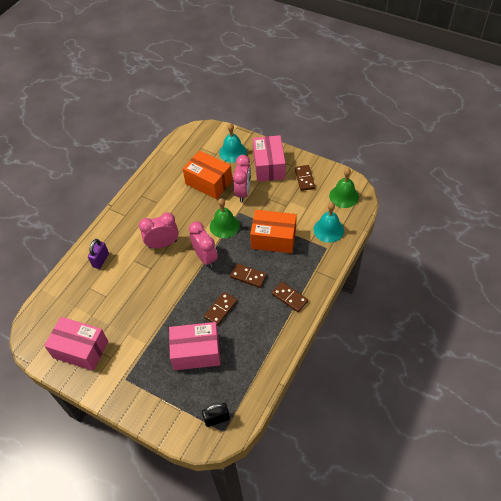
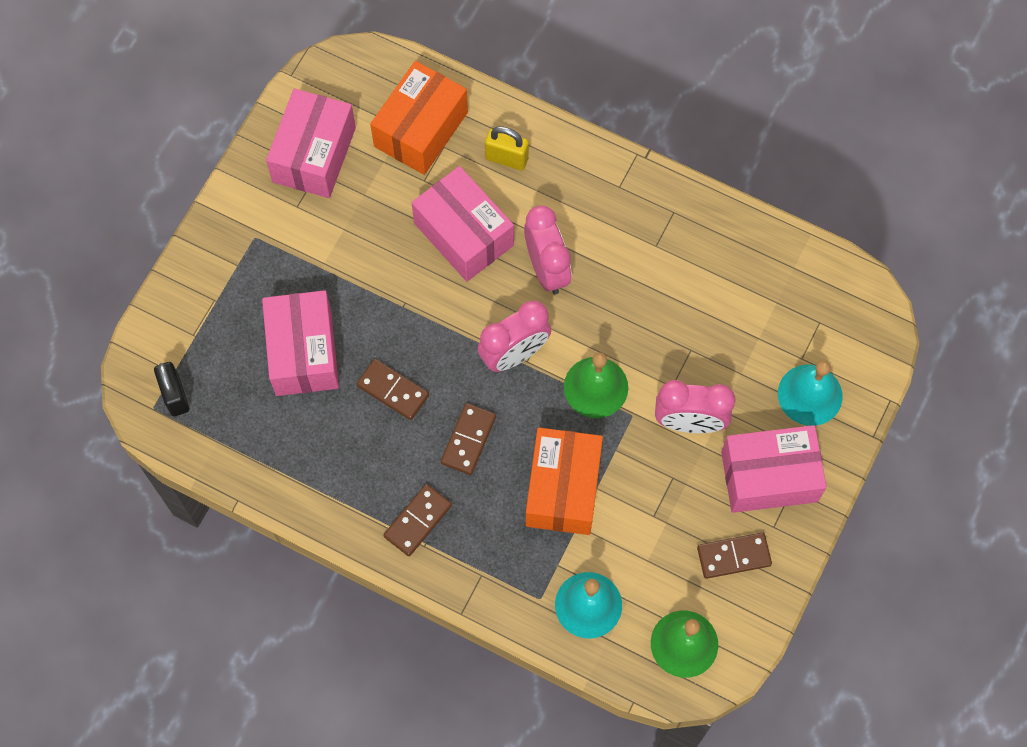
camera: 85 degrees right, 15 degrees up
purple padlock [88,239,109,269] -> yellow padlock [485,126,529,170]
orange box [183,150,232,199] -> orange box moved to [370,61,468,175]
none -> pink box [412,166,514,282]

